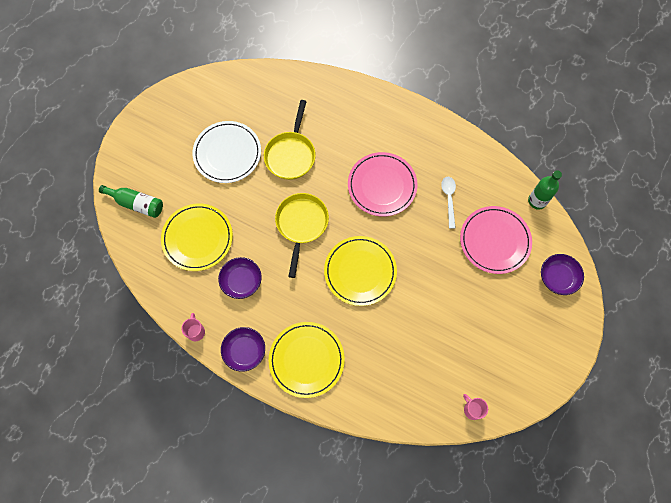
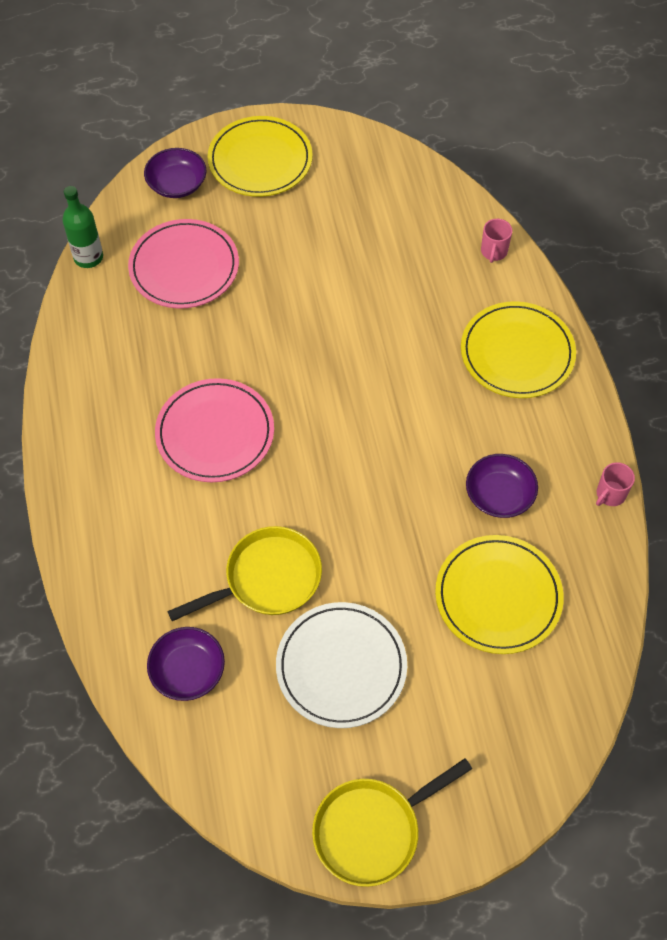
camera: 130 degrees left, 10 degrees down
green bottle [99,185,163,218] -> none
purple bowl [221,327,265,372] -> purple bowl moved to [147,627,225,701]
yellow pan [275,193,329,278] -> yellow pan moved to [312,758,472,887]
yellow plate [324,236,397,306] -> yellow plate moved to [208,116,313,197]
white spoon [441,177,456,229] -> none
pink mug [463,394,488,420] -> pink mug moved to [481,219,512,263]

